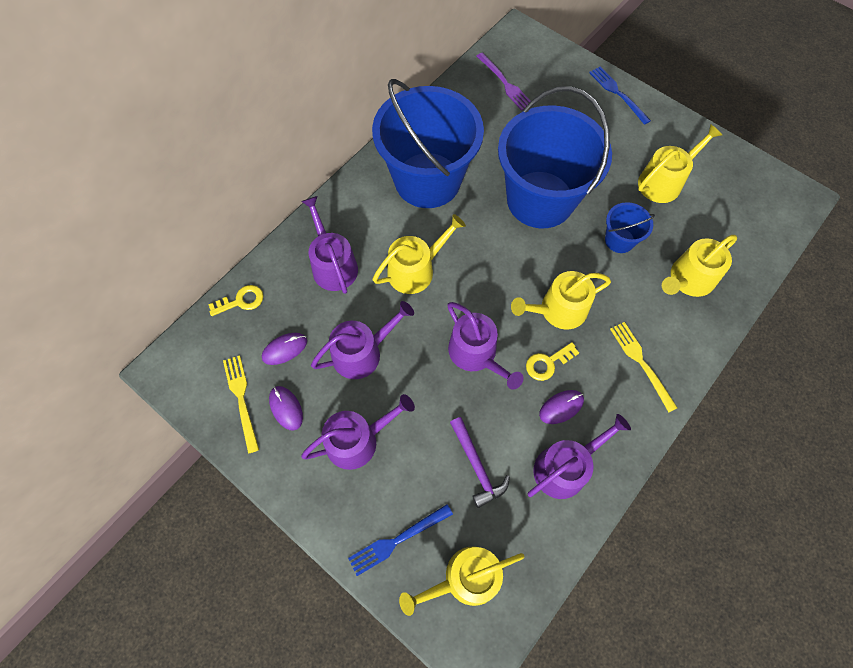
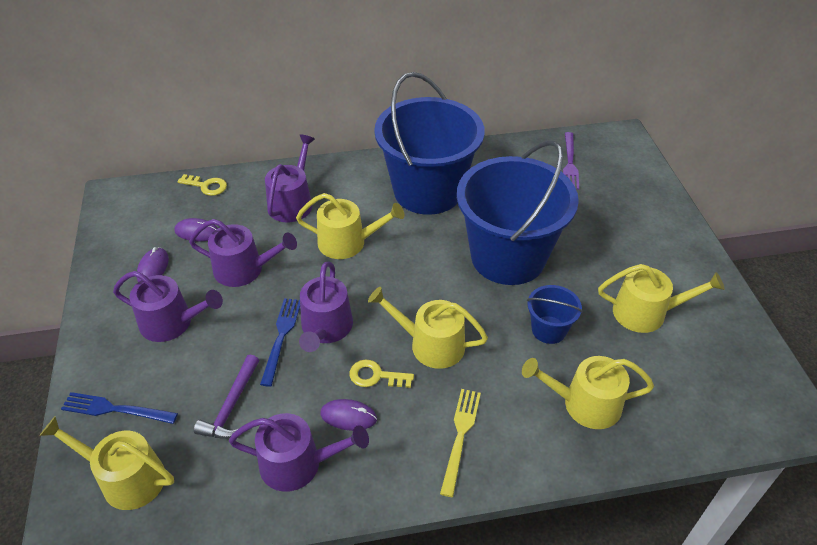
camera: 40 degrees right, 20 degrees down
yellow fork [223,355,259,454] -> none
blue fork [589,66,651,125] -> blue fork moved to [260,298,300,387]

